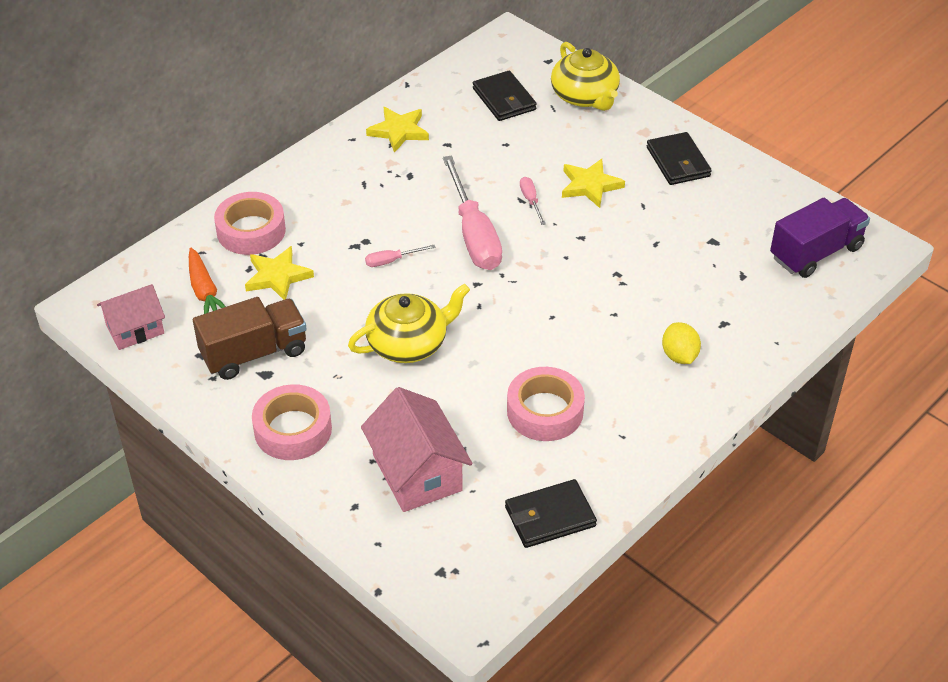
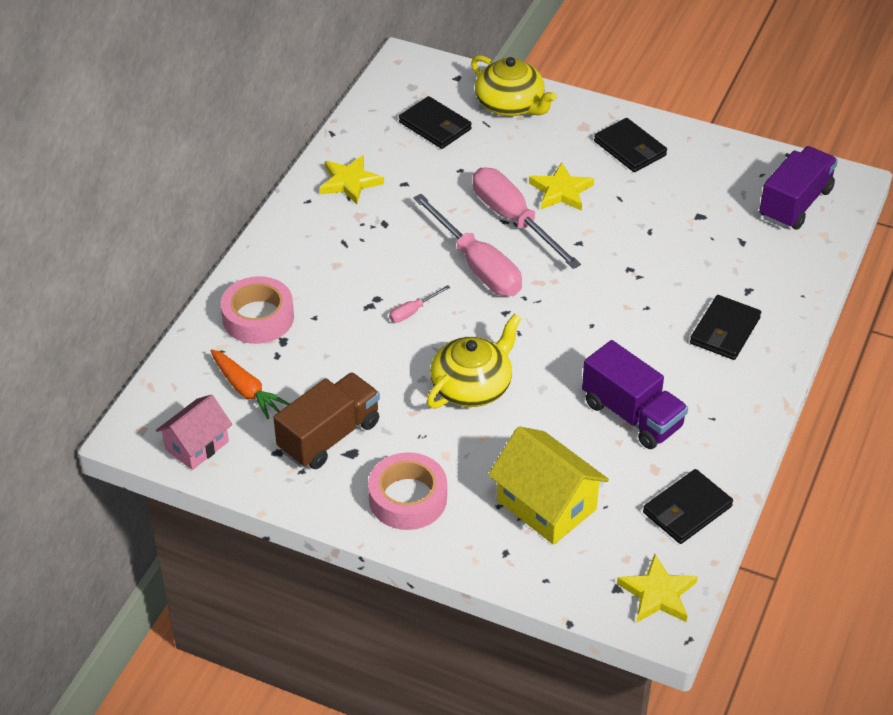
camera: 20 degrees left, 0 degrees up
yellow star [245,246,314,300] -> yellow star moved to [617,554,698,623]
pink house [361,387,473,512] -> yellow house [488,426,609,545]
pink tape [507,367,585,441] -> purple truck [582,340,688,449]
pink screwdriver [520,177,546,225] -> pink screwdriver [473,168,581,269], size x2.33
yellow lemon [662,322,701,364] -> black wallet [690,295,761,360]

